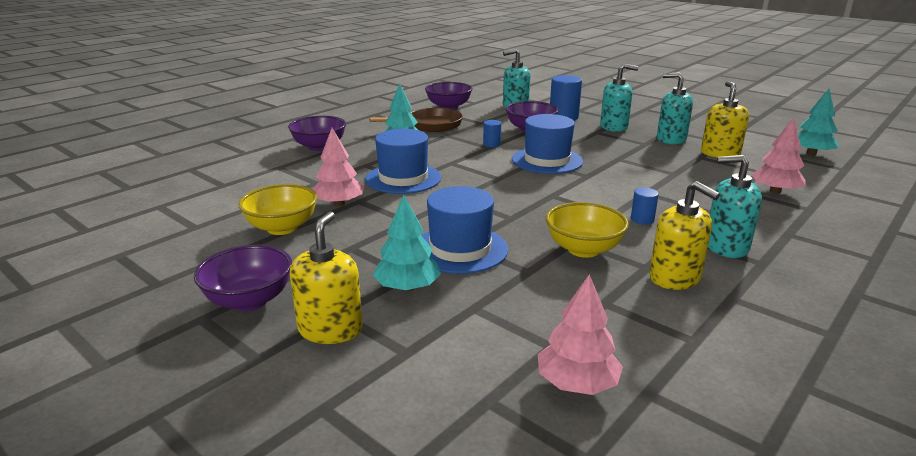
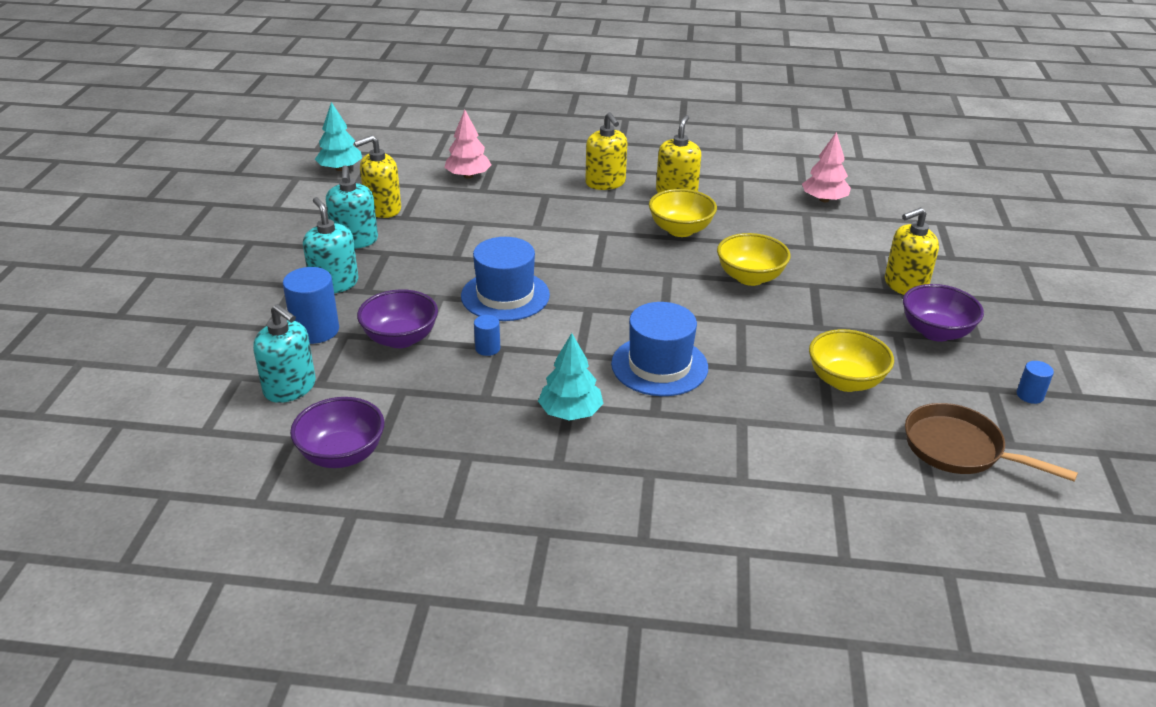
camera: 125 degrees left, 10 degrees up
purple bowl [288,116,346,151] -> none
pink tree [312,128,364,206] -> none
brown pan [369,108,463,132] -> brown pan moved to [905,403,1078,481]
turquoise tree [373,195,441,291] -> none
blue hat [421,186,508,274] -> yellow bowl [717,233,790,286]
blue cylinder [631,188,659,225] -> blue cylinder moved to [1017,361,1054,404]
turquoise soap dispenser [708,155,762,258] -> yellow soap dispenser [585,112,627,190]

